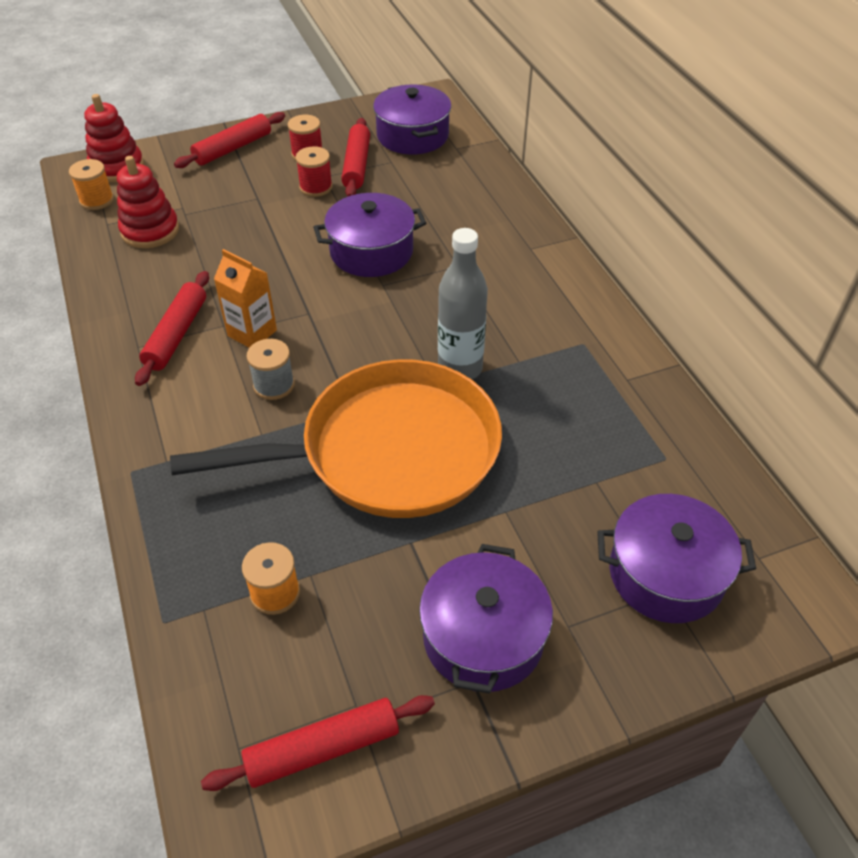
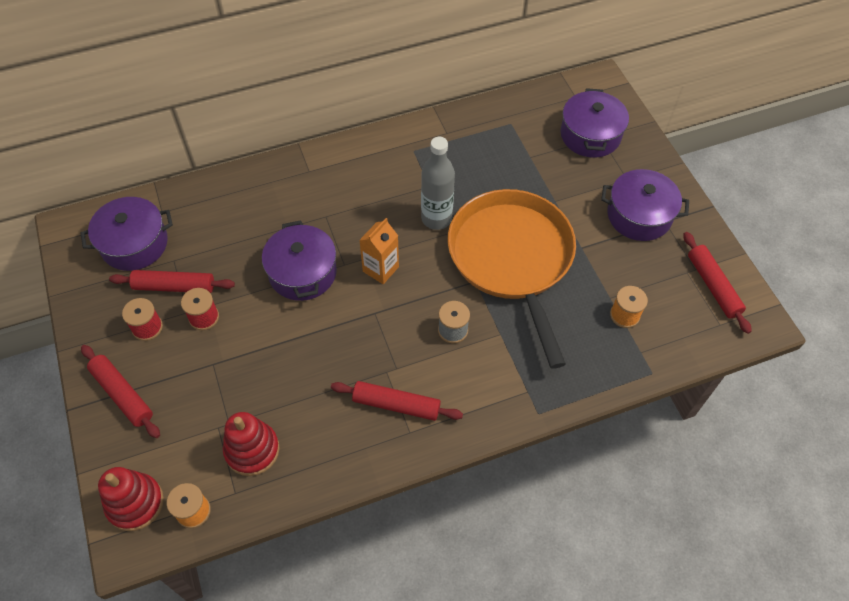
camera: 90 degrees left, 10 degrees up
orange carton [214,249,277,348] -> orange carton moved to [359,218,399,284]

